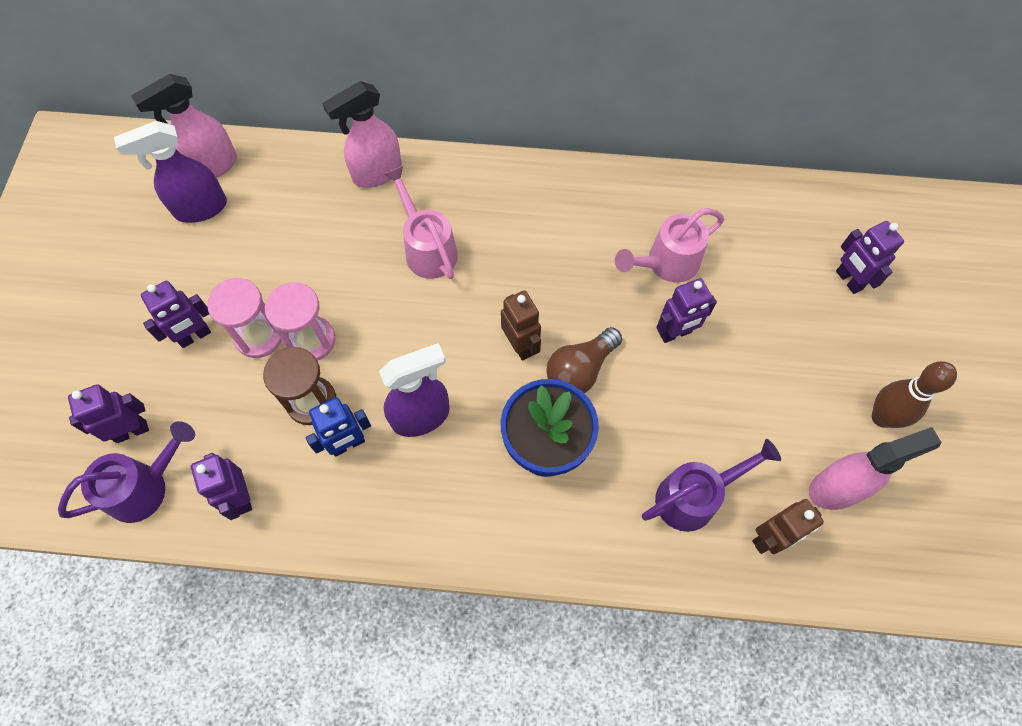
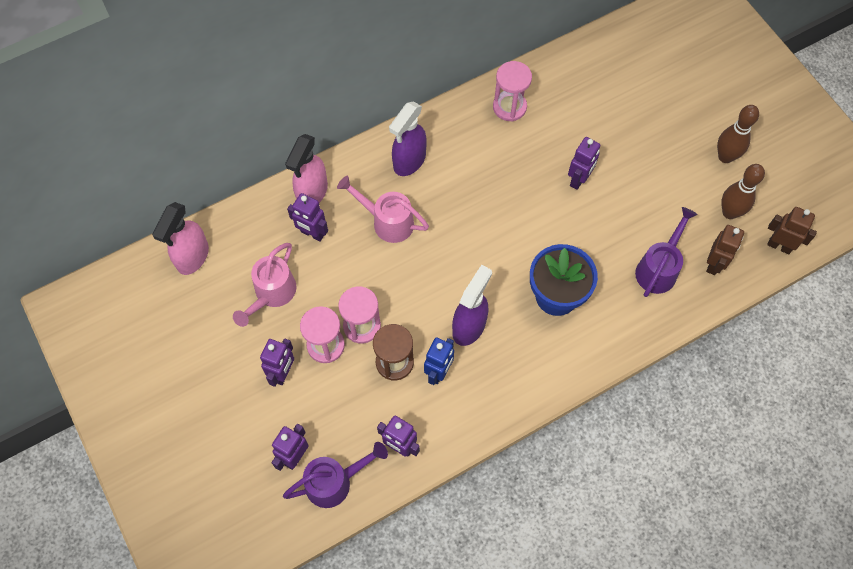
camera: 35 degrees left, 0 degrees up
purple watering can [58,421,195,523] -> purple watering can turned 45 degrees clockwise [283,442,388,508]
purple spray bottle [114,121,227,223] -> purple spray bottle moved to [389,101,427,176]
brown robot [501,291,541,360] -> brown robot moved to [767,207,817,254]
brown light bulb [546,327,622,393] -> none
pink watering can [615,208,724,283] -> pink watering can moved to [233,243,297,327]
pink spray bottle [809,427,942,510] -> brown bowling pin [721,164,765,219]
purple robot [836,221,904,294] -> purple robot moved to [287,193,328,241]
none -> pink hourglass [493,61,532,121]

